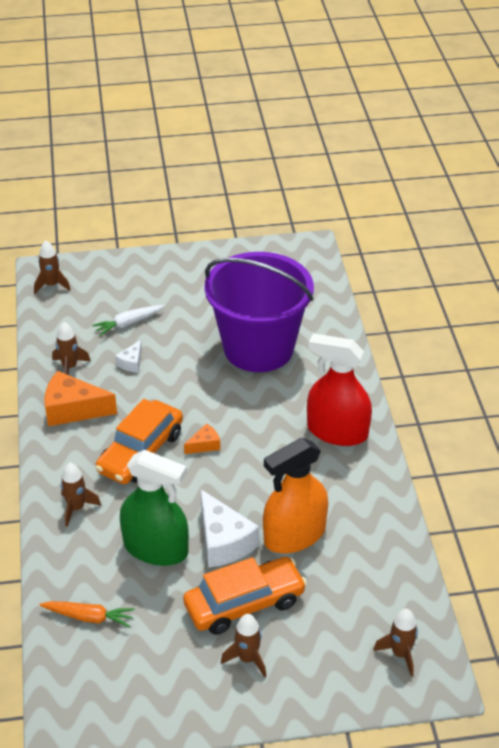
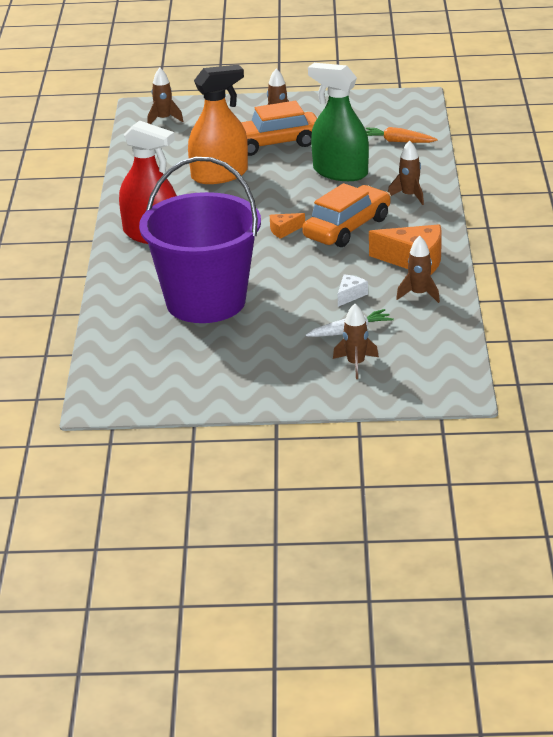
camera: 170 degrees left, 10 degrees down
brown rocket [34,241,71,294] -> brown rocket moved to [333,304,379,379]
white cheese [200,489,259,568] -> none

